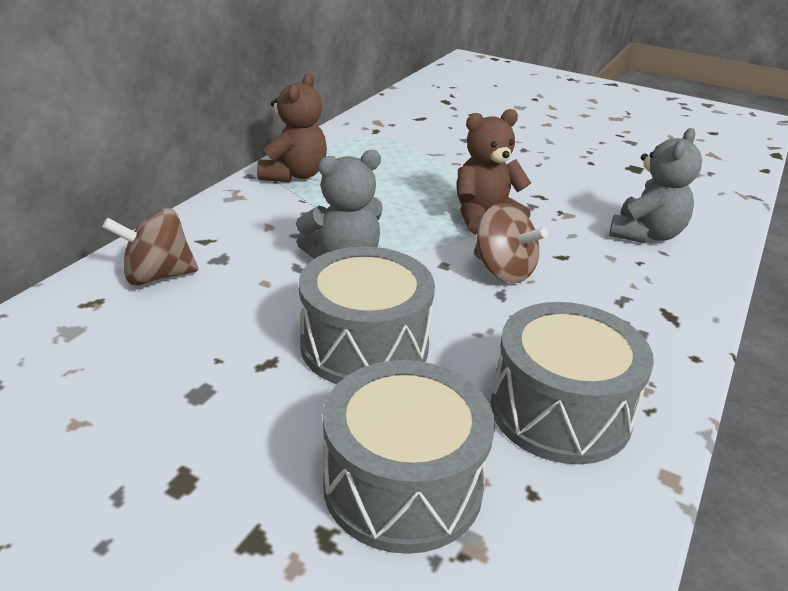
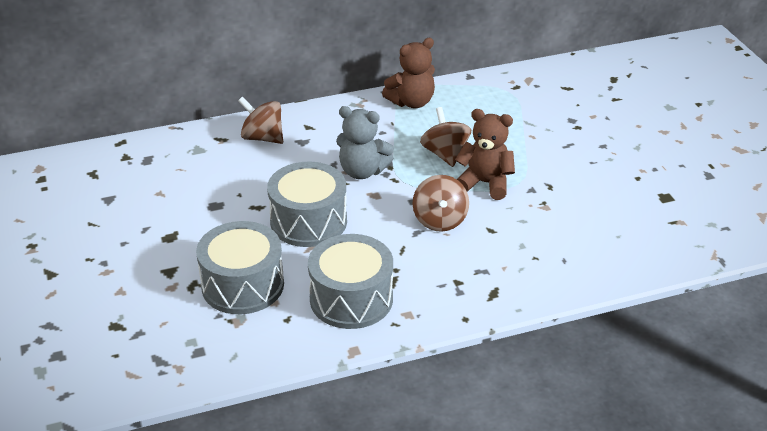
camera: 45 degrees right, 5 degrees up
grey teddy bear [609,128,702,243] -> none
none -> brown spinning top [420,107,471,167]

